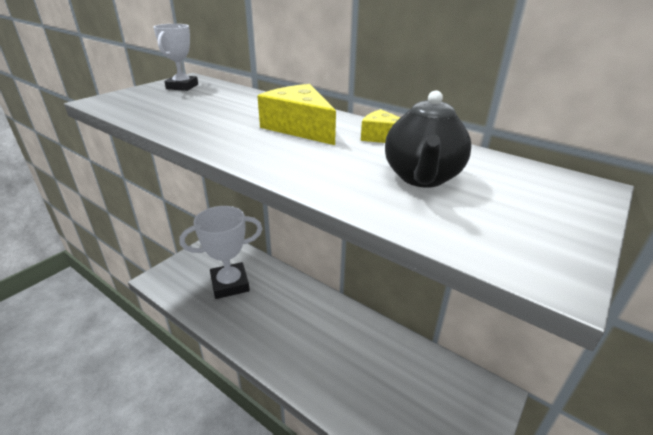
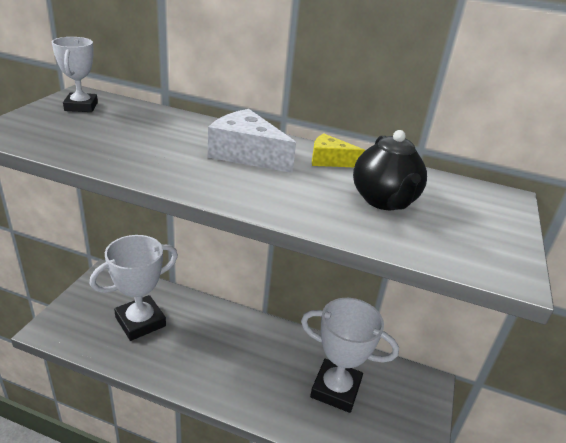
camera: 20 degrees left, 0 degrees up
yellow cheese [257,84,336,145] -> white cheese [208,109,296,173]
none -> white trophy [301,298,399,413]

